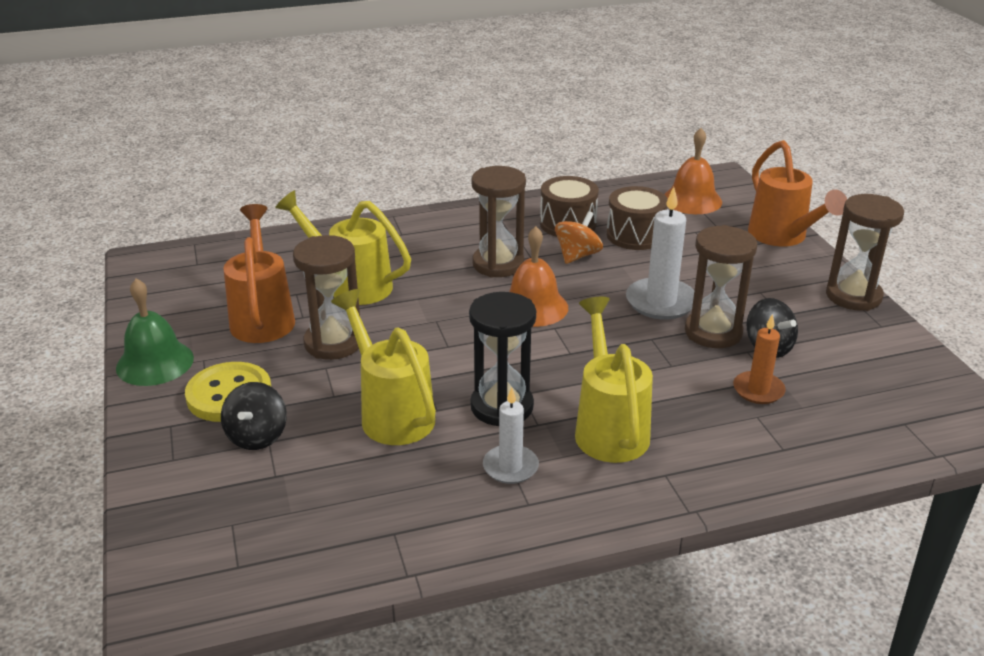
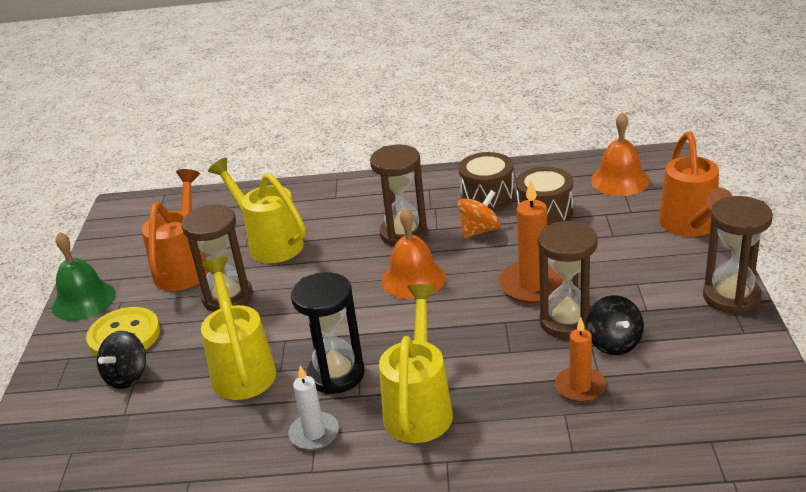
camera: 20 degrees right, 0 degrees up
white candle [626,187,694,320] -> orange candle [499,180,564,304]

